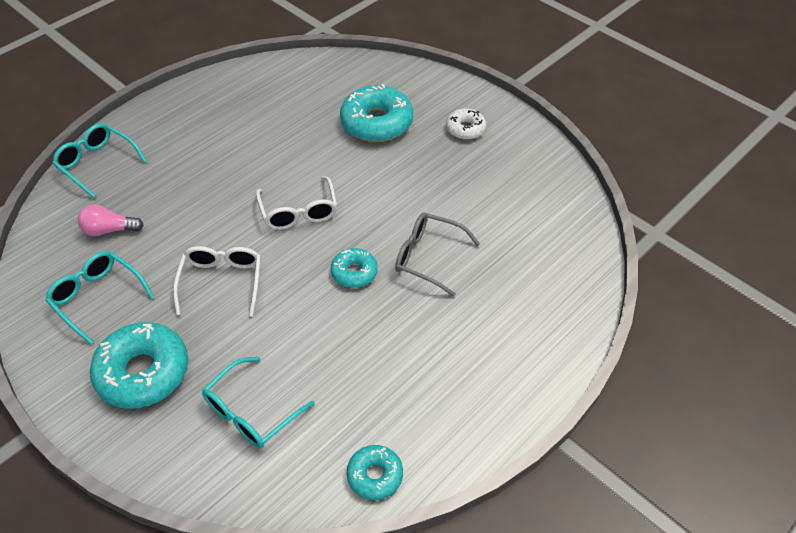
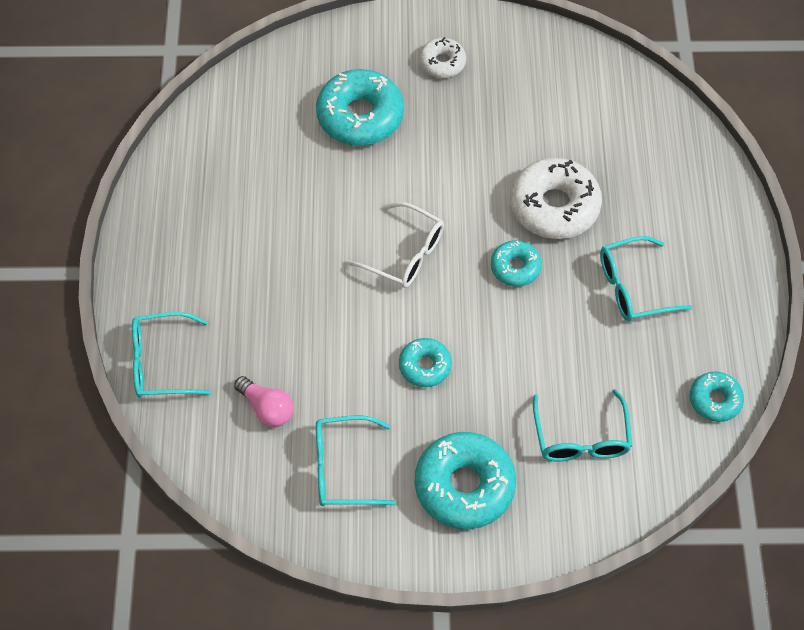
camera: 45 degrees left, 10 degrees up
pink light bulb [78,204,144,236] -> pink light bulb turned 90 degrees counterclockwise [234,376,293,427]
white glasses [173,246,261,316] -> turquoise donut [399,338,452,387]
grey glasses [395,213,480,297] -> white donut [510,158,602,239]
none -> turquoise glasses [600,236,692,321]

